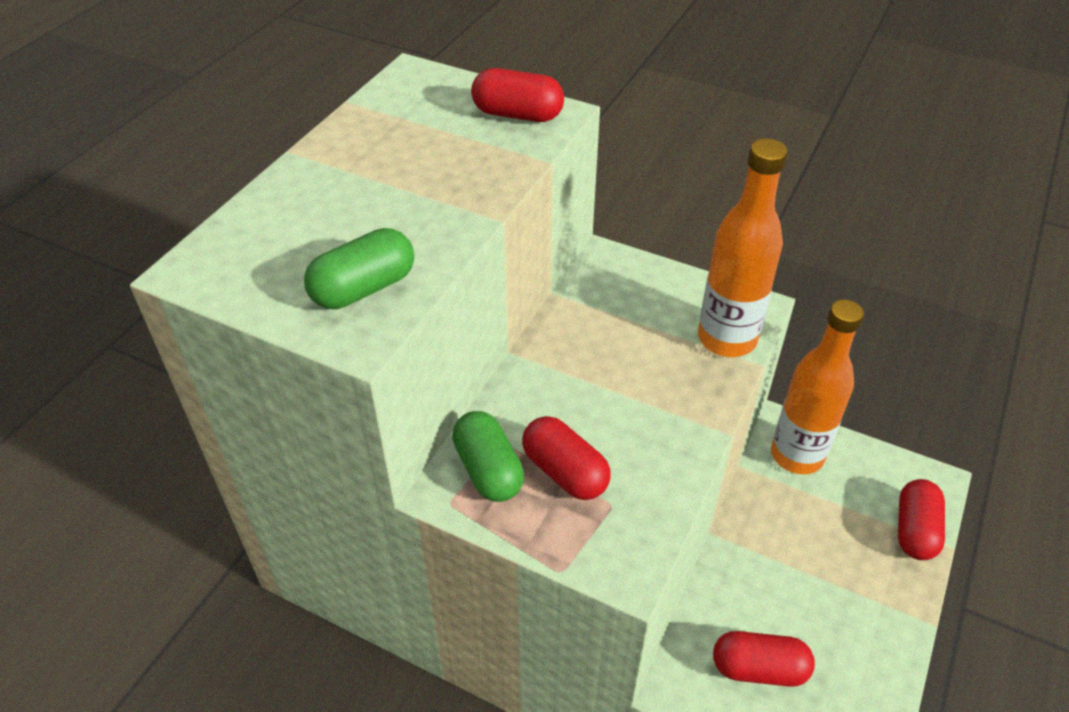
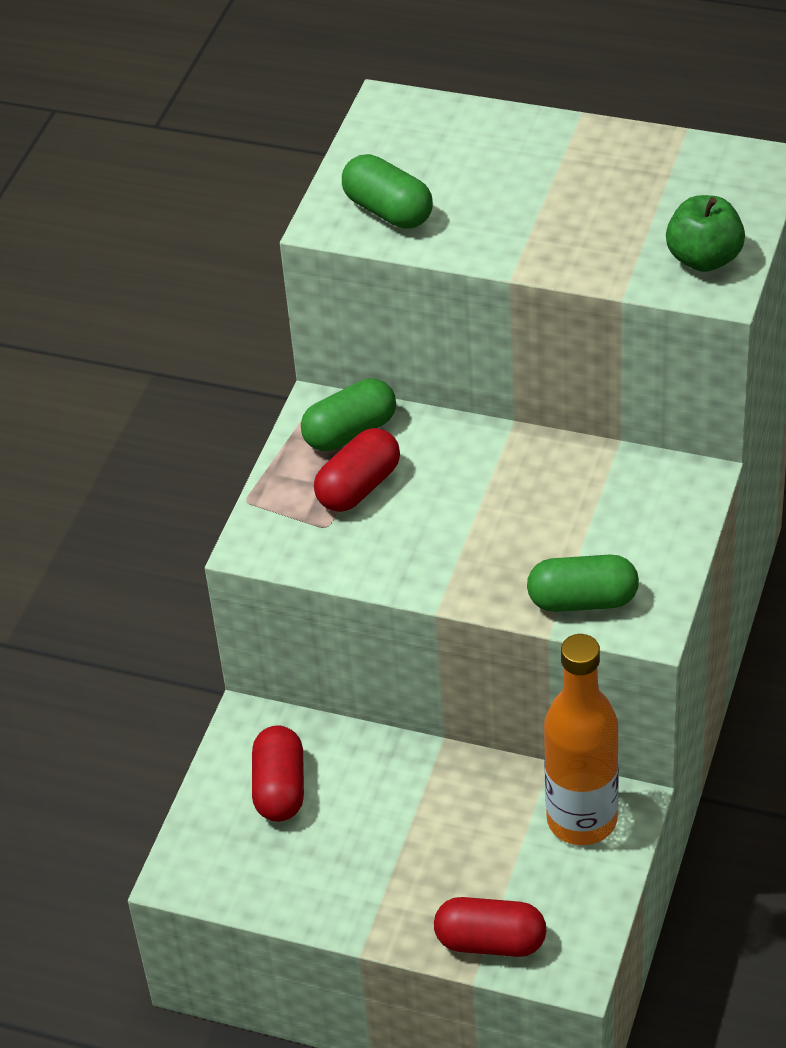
camera: 85 degrees right, 0 degrees up
red capsule [471,68,564,122] -> green apple [666,195,745,272]
orange bottle [698,138,788,357] -> green capsule [527,555,639,612]

